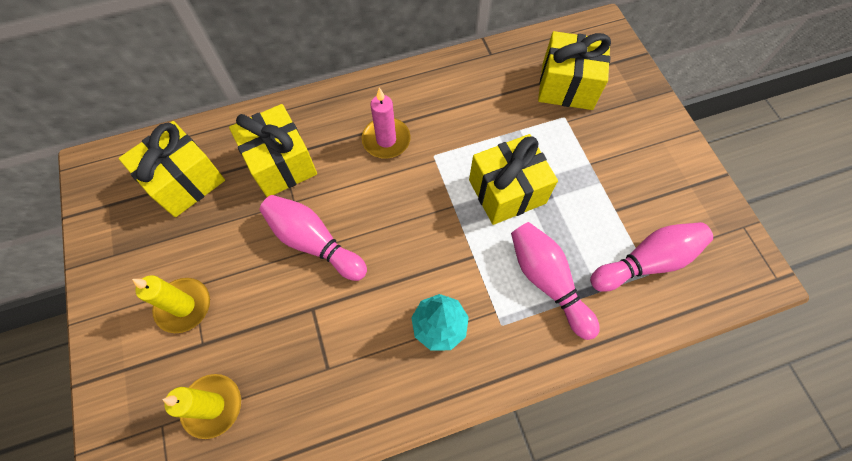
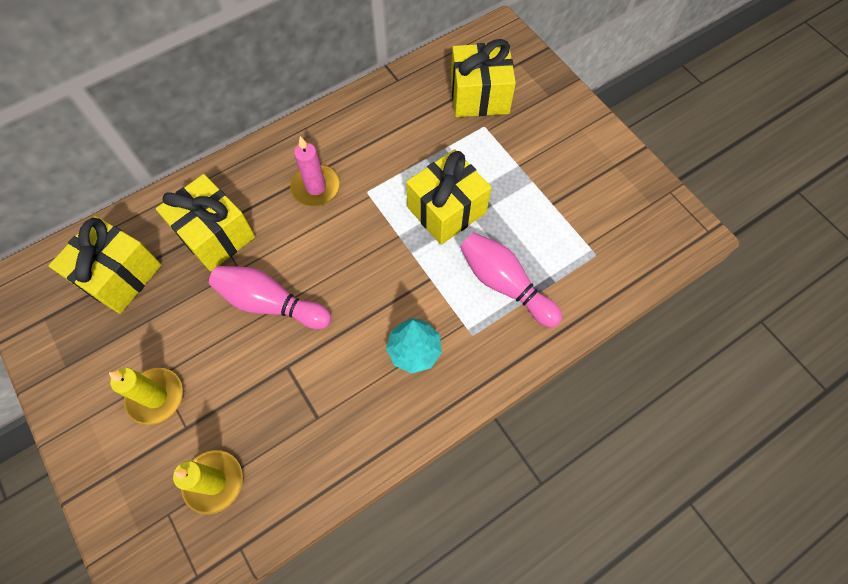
camera: 15 degrees left, 0 degrees up
pink bowling pin [590,222,713,292] -> none

